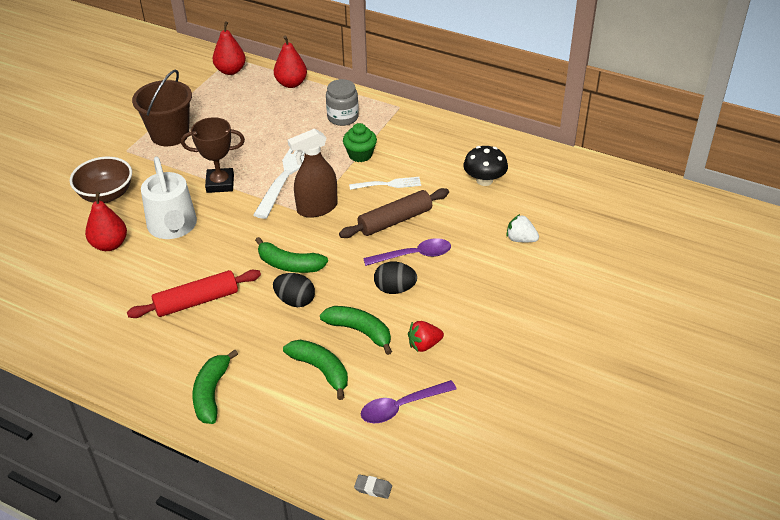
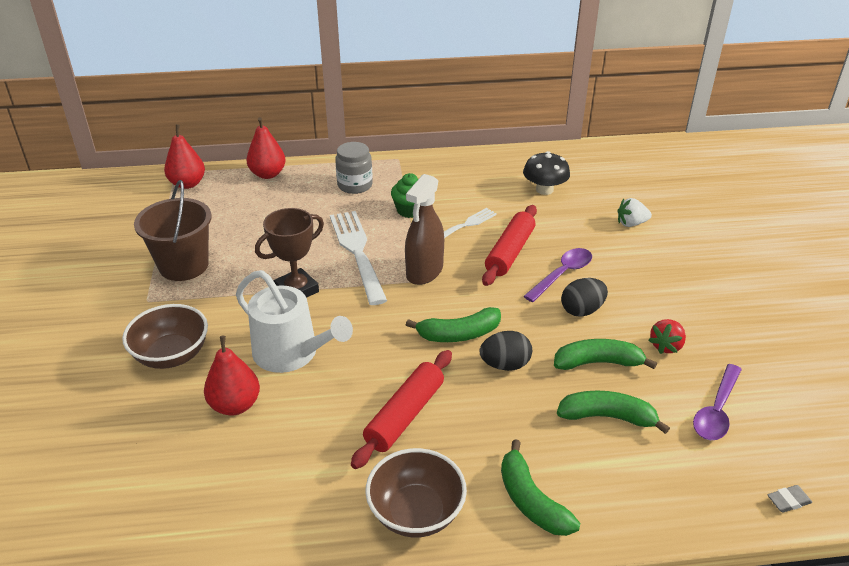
camera: 35 degrees left, 5 degrees down
brown rolling pin [339,188,449,238] -> red rolling pin [482,205,537,286]
none -> brown bowl [365,448,467,538]

